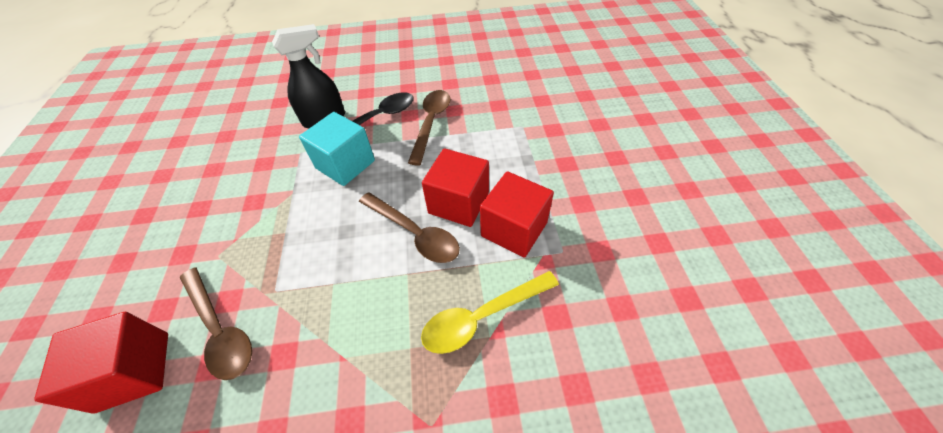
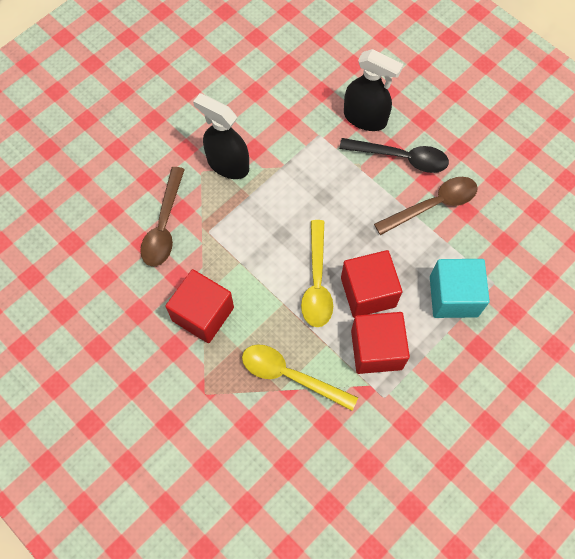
camera: 50 degrees right, 15 degrees up
red cube [34,312,168,414] -> red cube moved to [165,269,234,343]
turquoise cube [299,112,375,186] -> turquoise cube moved to [430,259,490,318]
brown spoon [359,192,460,263] -> yellow spoon [301,220,333,327]
none -> black spray bottle [193,93,249,179]

